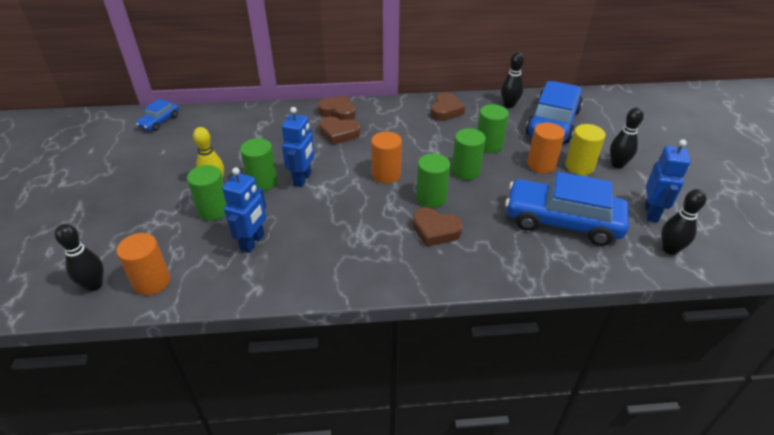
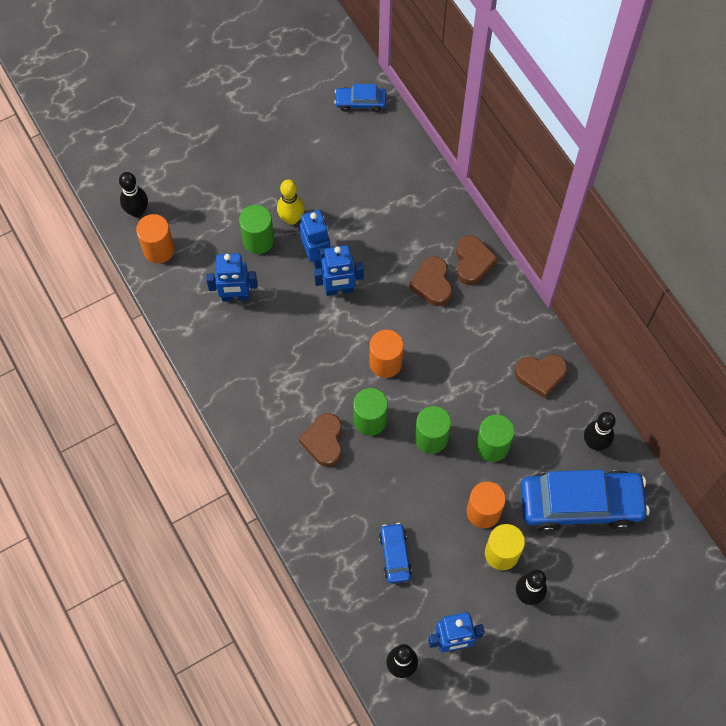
camera: 65 degrees right, 25 degrees up
green cylinder [240,138,278,191] -> blue robot [300,210,330,269]
blue car [505,172,629,246] -> blue car [379,523,412,583], size x0.47

